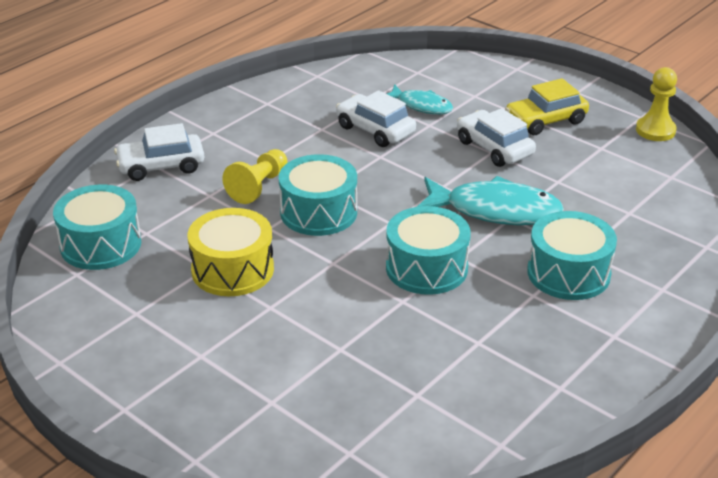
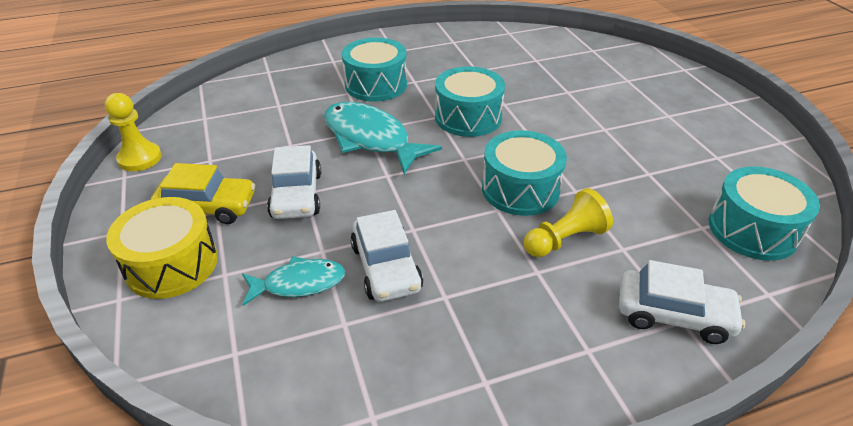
camera: 150 degrees left, 5 degrees up
yellow drum [187,208,274,296] -> yellow drum moved to [106,197,218,299]
turquoise fish [387,84,453,114] -> turquoise fish turned 105 degrees clockwise [242,256,345,306]

